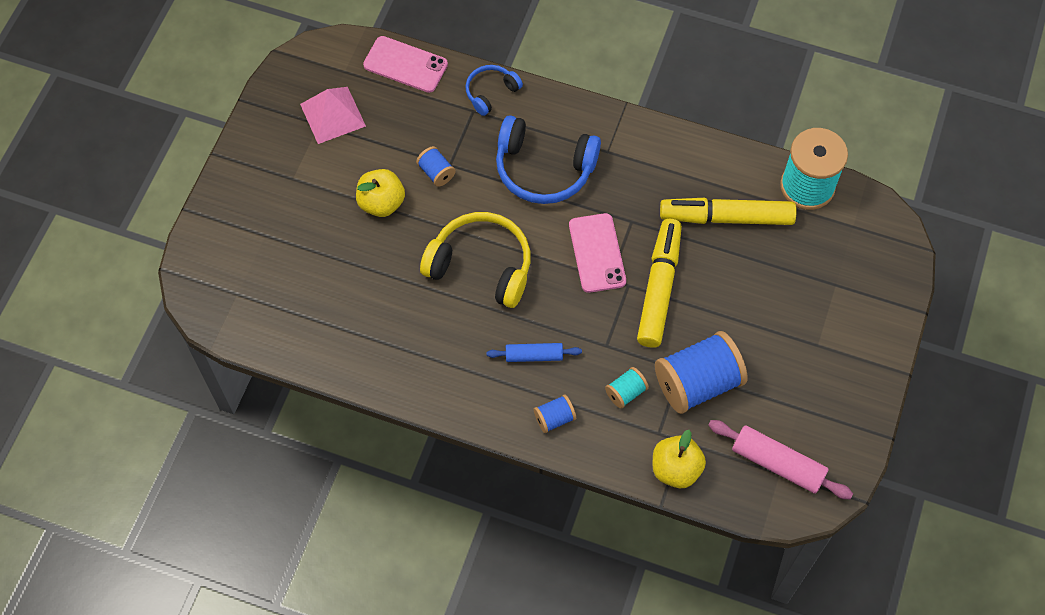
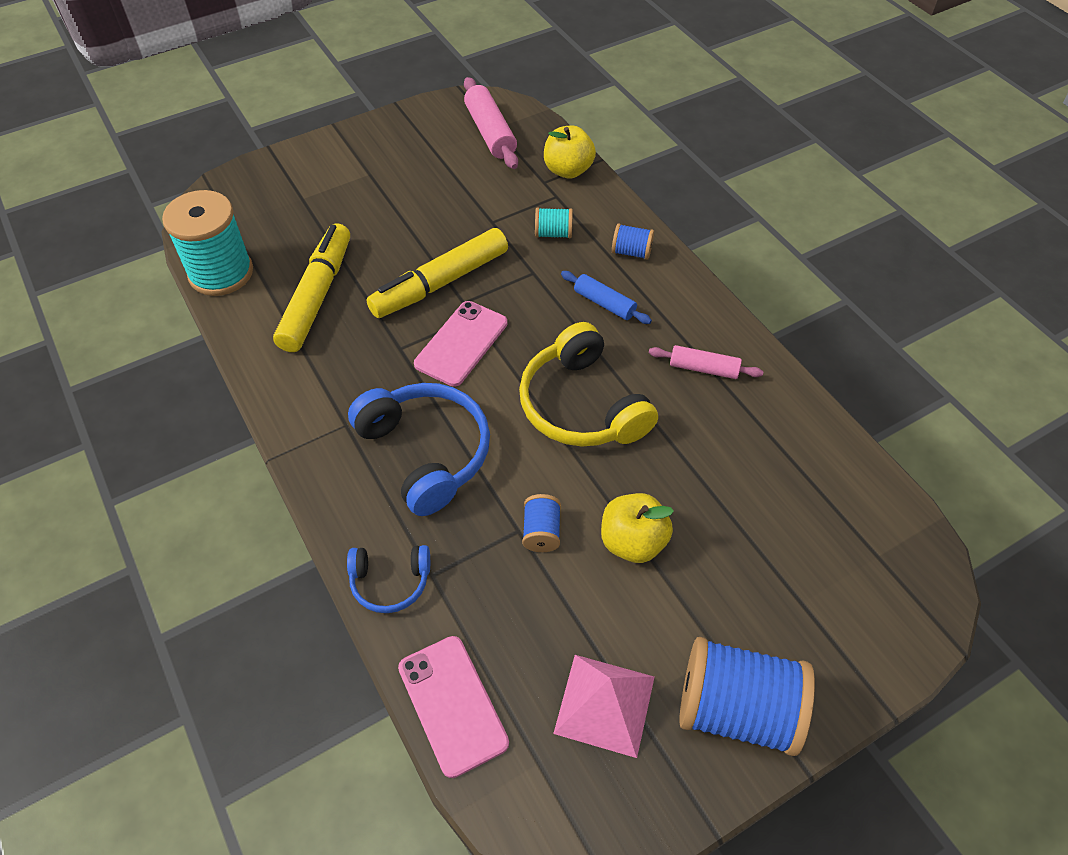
camera: 140 degrees left, 10 degrees down
blue spool [655,331,748,414] -> blue spool moved to [679,637,815,756]
yellow marker [660,198,796,225] -> yellow marker turned 120 degrees counterclockwise [273,223,350,352]
none -> pink rolling pin [649,345,763,379]

